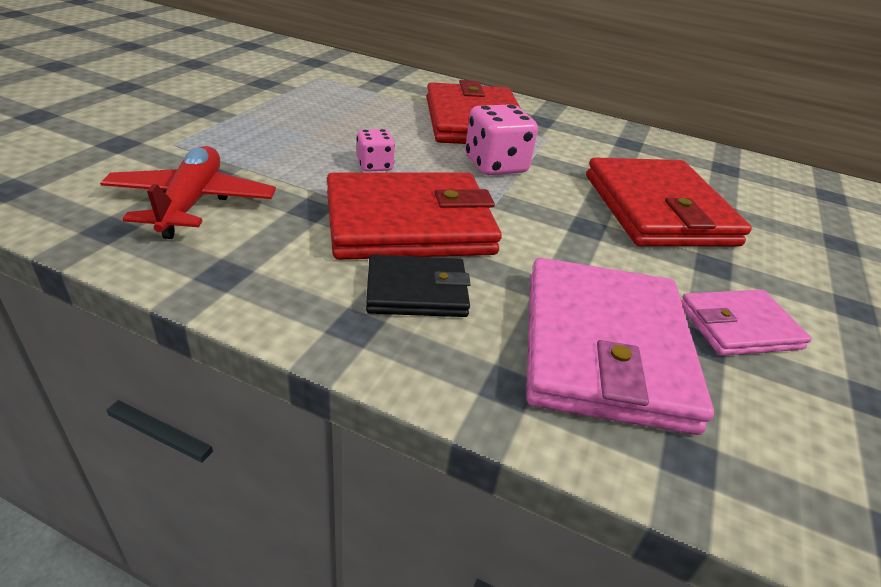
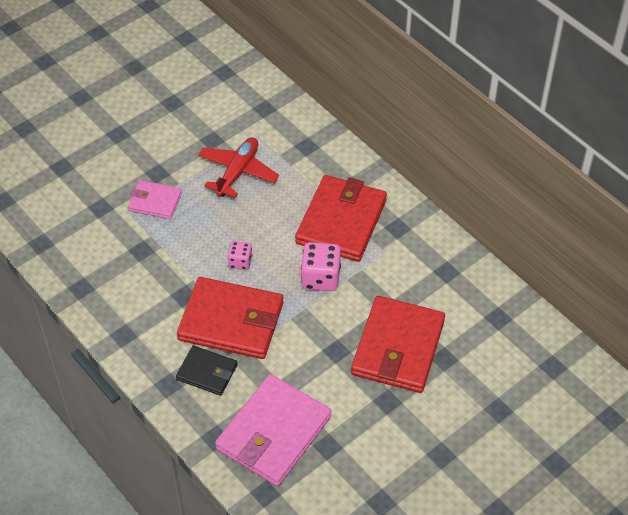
camera: 30 degrees right, 15 degrees up
red plane [100,146,276,239] -> red plane moved to [198,137,279,198]
pink wallet [681,290,812,356] -> pink wallet moved to [128,180,182,219]

